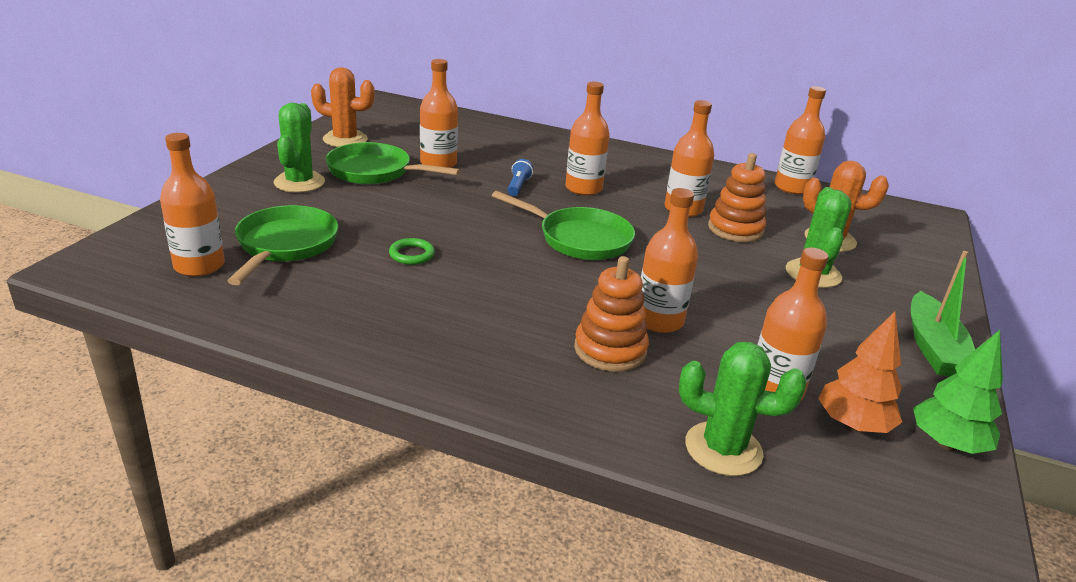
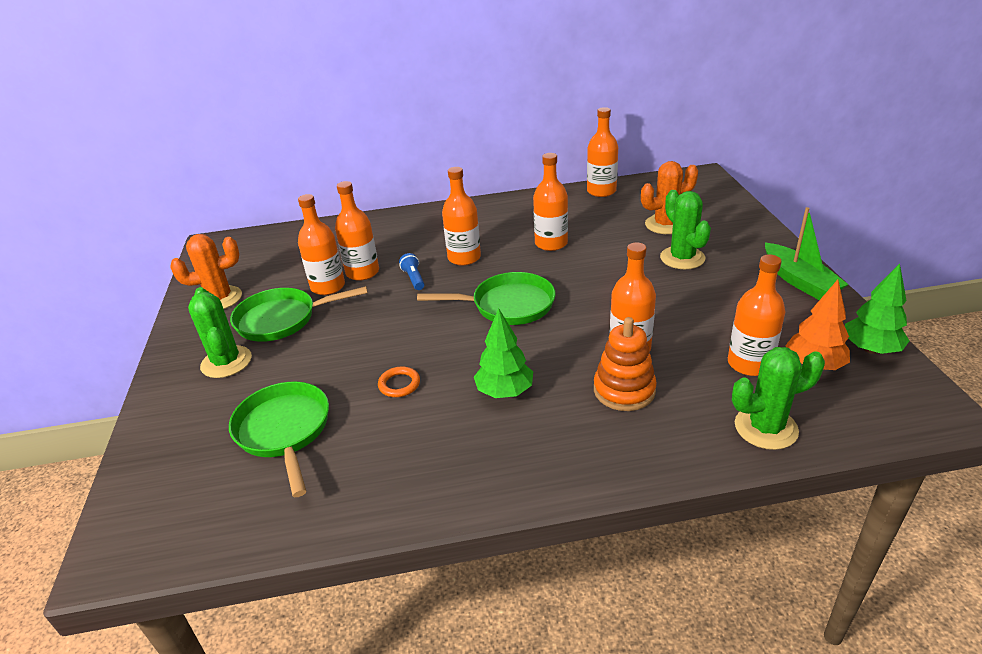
camera: 25 degrees left, 5 degrees up
orange bottle [160,133,225,277] -> orange bottle moved to [335,181,379,281]
green ring [389,238,435,265] -> orange ring [378,366,420,397]
orange stacking toy [708,153,766,242] -> none
none -> green tree [474,308,533,398]

